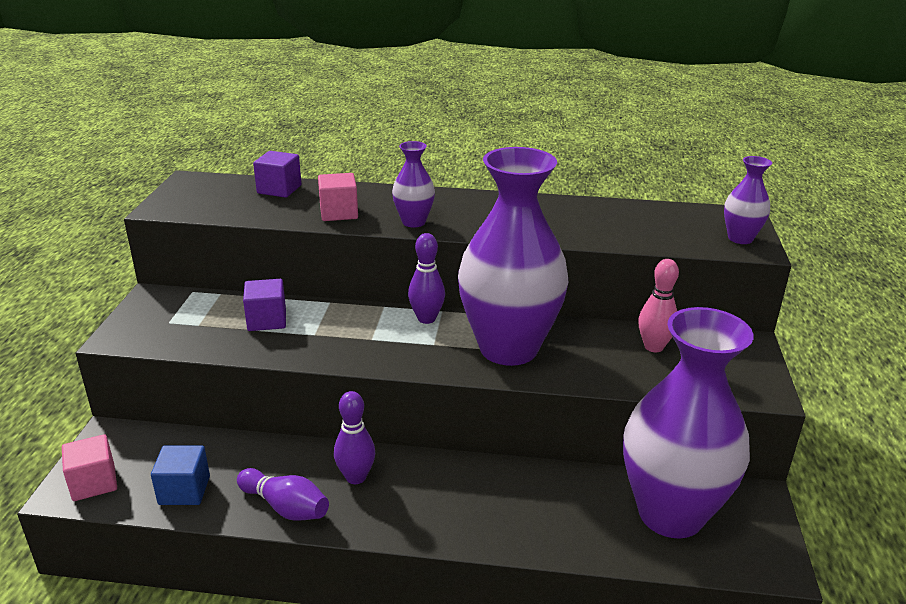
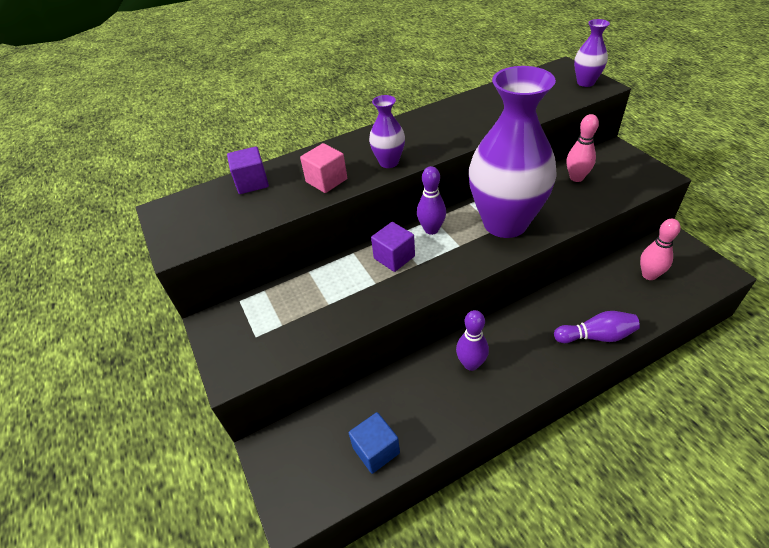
camera: 30 degrees left, 15 degrees up
pink cube [62,434,117,501] -> none
purple bowling pin [237,468,329,521] -> purple bowling pin moved to [554,311,640,343]
purple cube [243,279,286,331] -> purple cube moved to [371,222,415,272]
purple vase [623,307,754,538] -> pink bowling pin [640,219,681,280]

